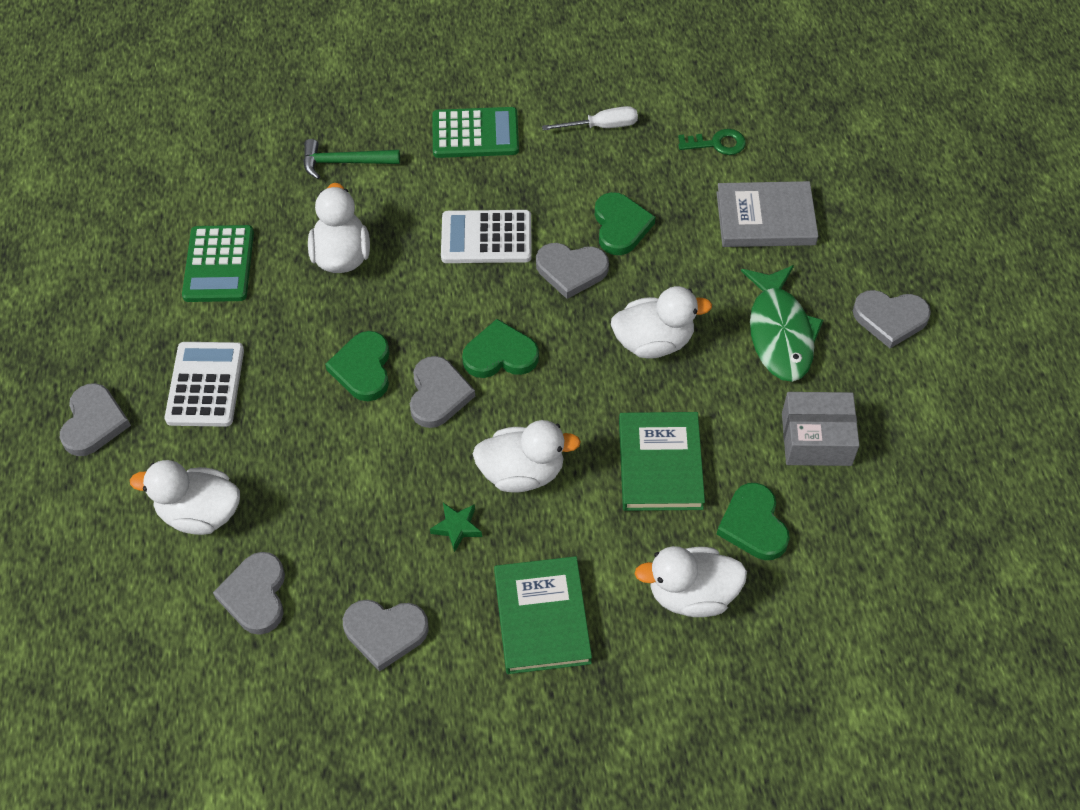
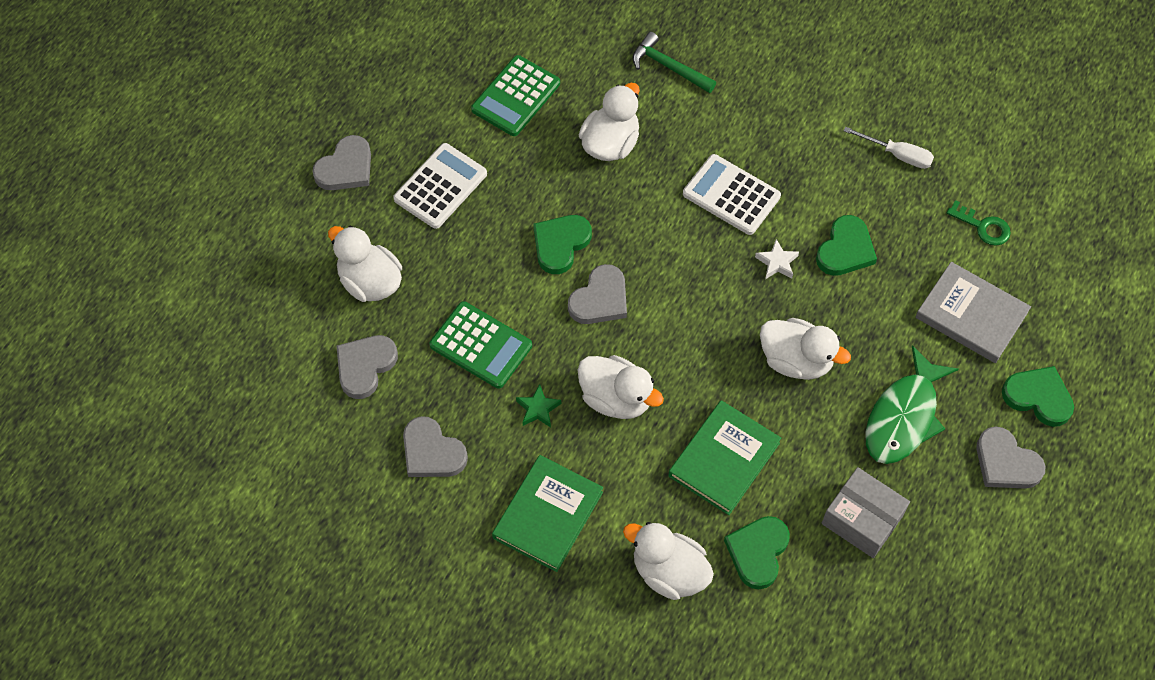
camera: 35 degrees right, 5 degrees up
green calculator [433,107,519,158] -> green calculator moved to [430,301,532,389]
green heart [462,319,539,378] -> green heart moved to [1002,366,1074,427]
grey heart [536,243,609,299] -> white star [755,239,799,279]

